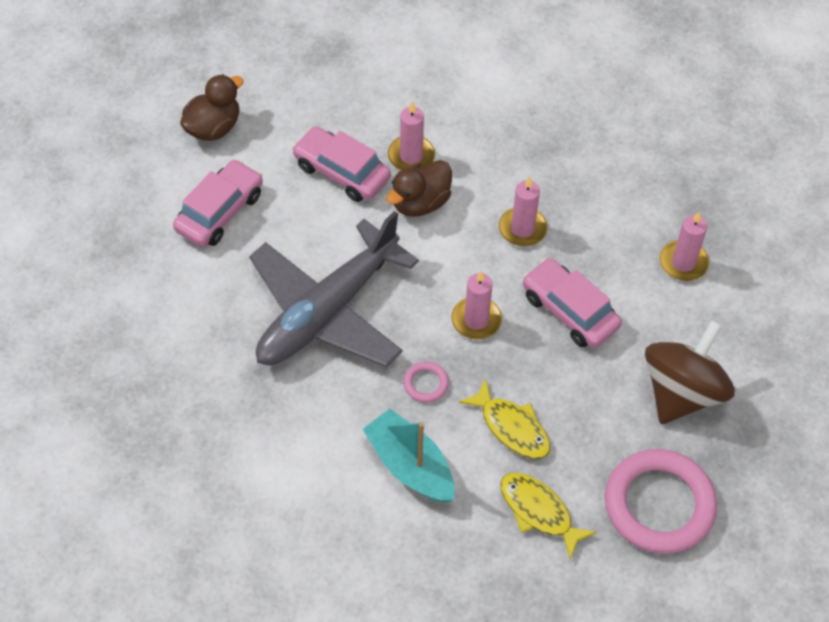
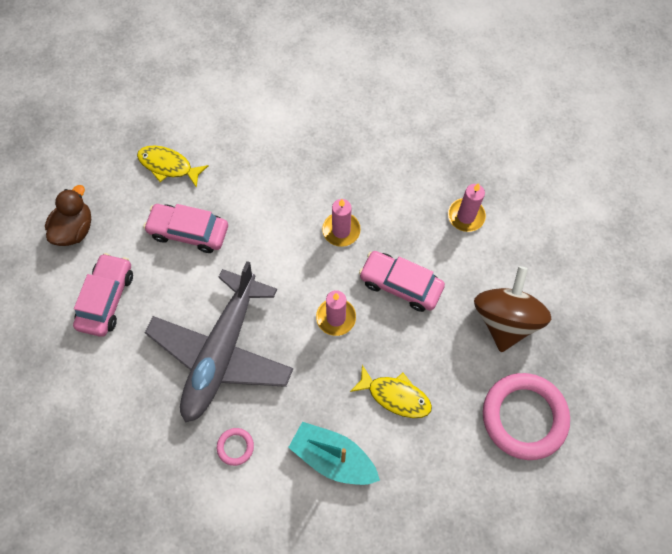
camera: 20 degrees left, 10 degrees up
brown duck [386,160,452,217] -> none
pink candle [388,101,435,170] -> none
pink ring [403,361,449,403] -> pink ring moved to [217,428,254,466]
yellow fish [500,473,597,559] -> yellow fish moved to [137,145,209,188]

